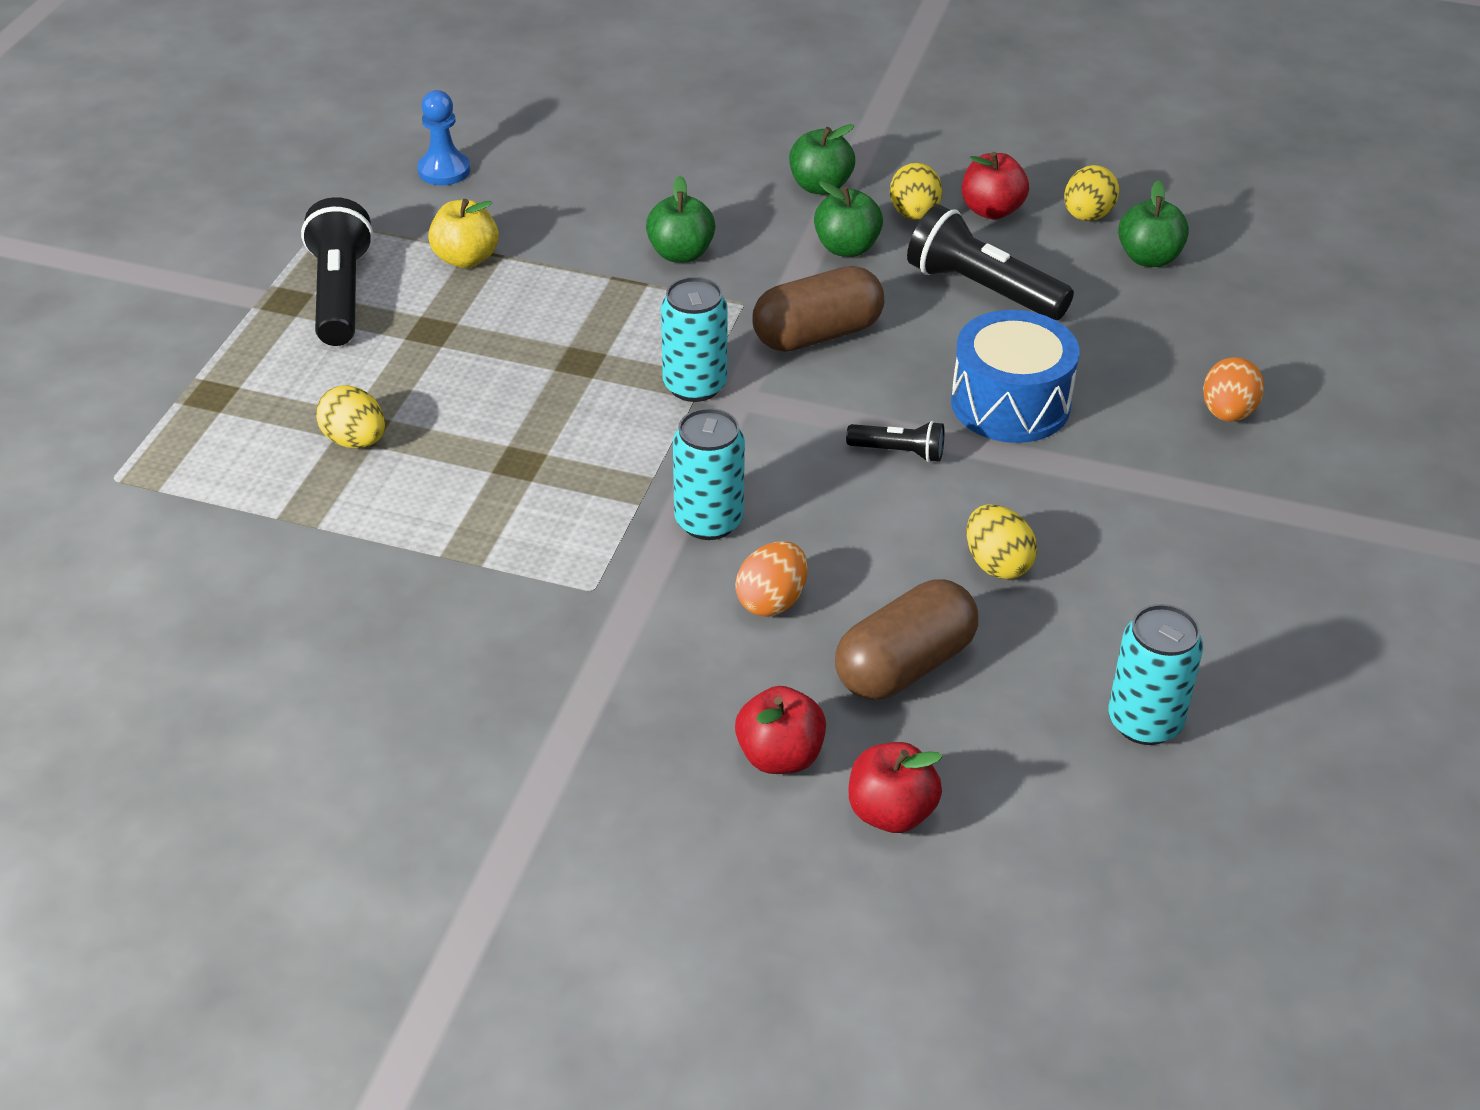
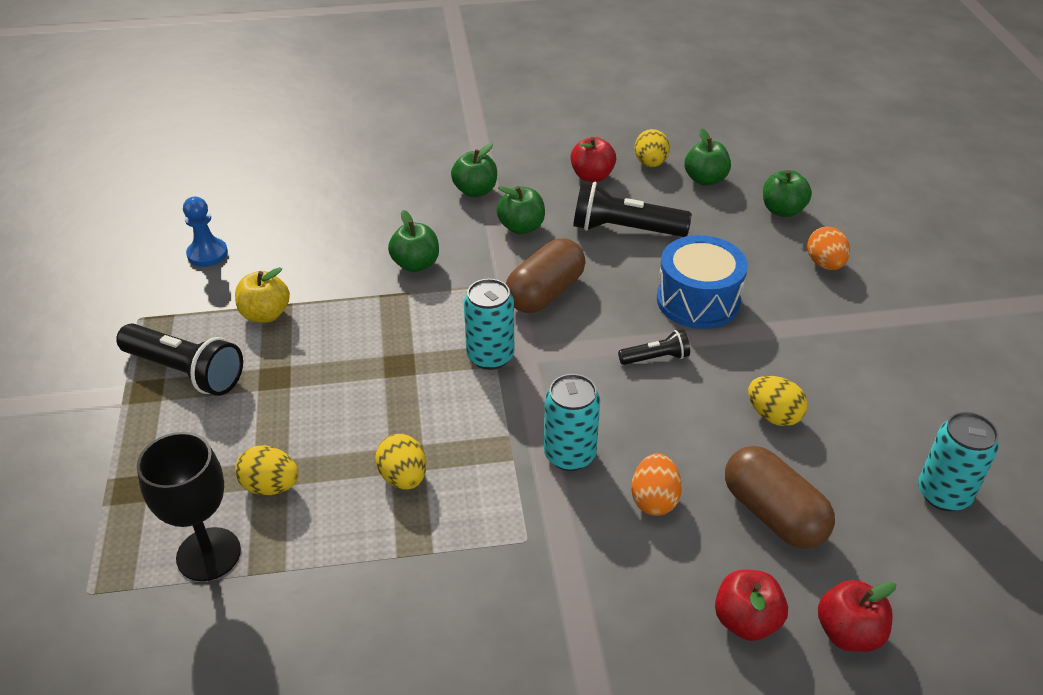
camera: 25 degrees left, 0 degrees up
black flashlight [301,197,374,346] -> black flashlight turned 150 degrees clockwise [116,323,243,396]
brown capsule [835,579,978,700] -> brown capsule turned 60 degrees counterclockwise [725,446,835,549]
yellow egg [890,163,942,220] -> yellow egg moved to [375,433,426,490]
none -> black goblet [137,432,241,581]
none -> green apple [763,170,812,217]

